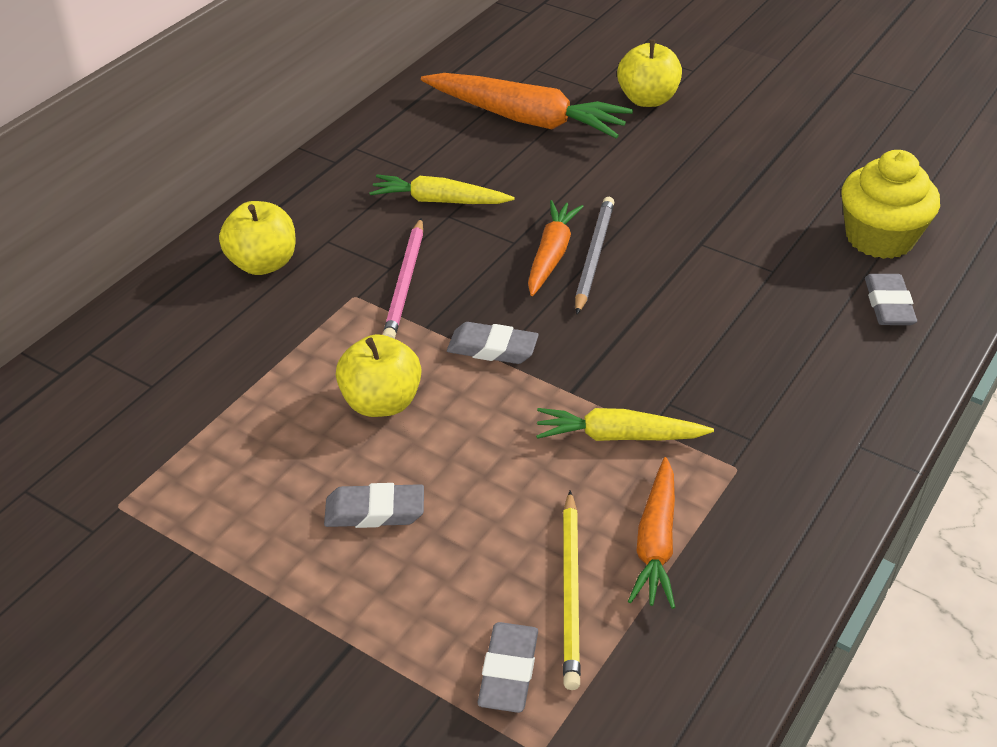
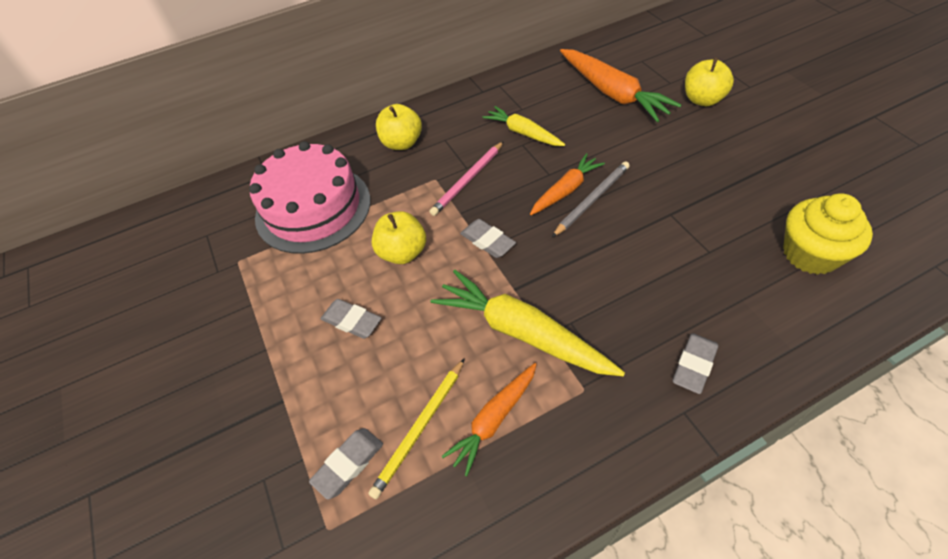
camera: 35 degrees right, 10 degrees up
yellow carrot [536,408,714,441] -> yellow carrot [431,270,625,376], size x1.65
grey eraser [865,274,917,325] -> grey eraser moved to [673,333,718,394]
none -> pink cake [249,141,370,254]

